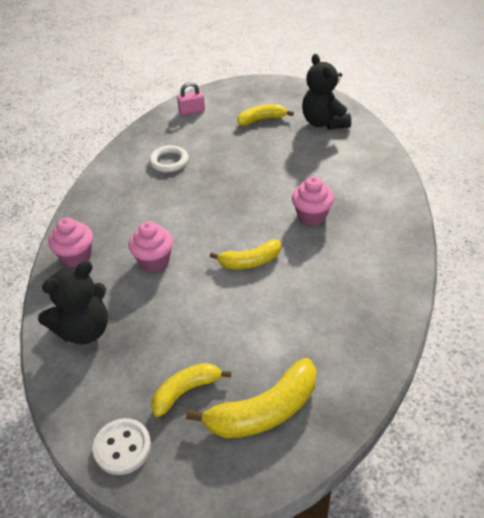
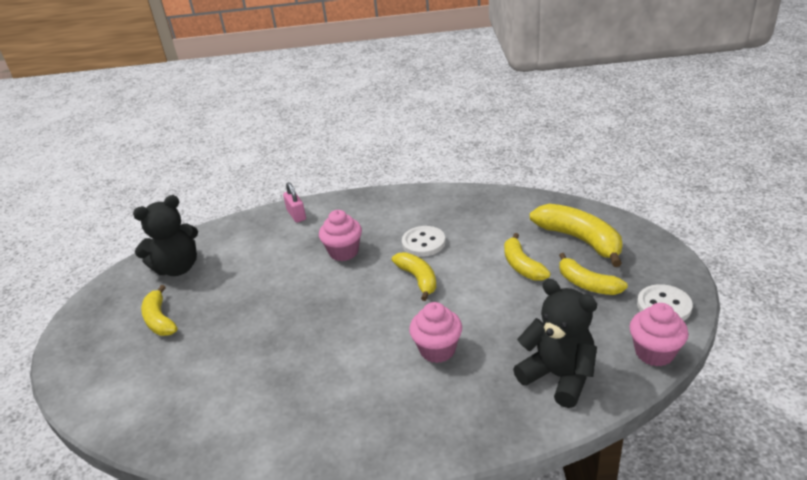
camera: 100 degrees left, 10 degrees down
pink cupcake [48,217,93,267] -> pink cupcake moved to [630,303,689,367]
white ring [149,145,189,173] -> none
pink padlock [177,82,205,115] -> pink padlock moved to [283,182,306,223]
none -> white button [402,226,446,257]
none -> yellow banana [504,233,551,281]

